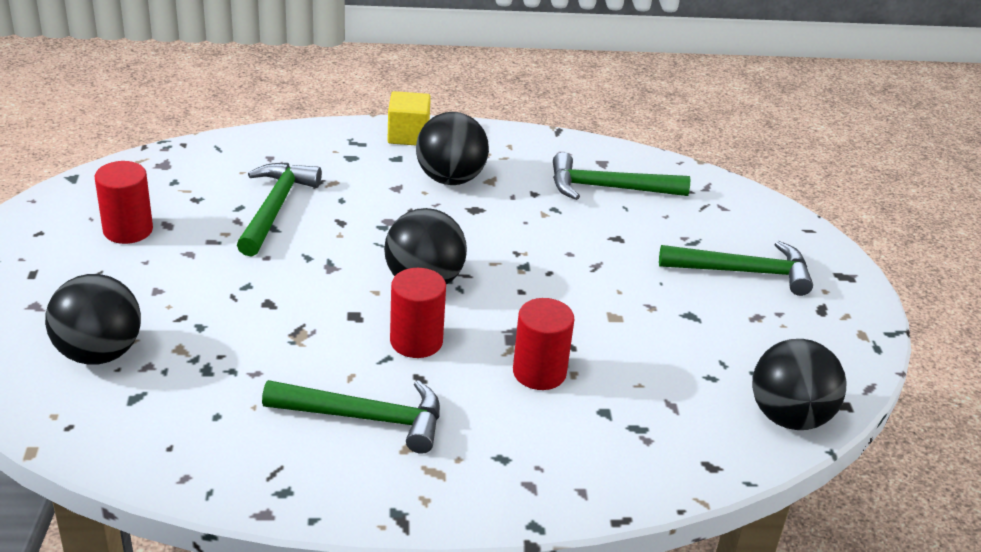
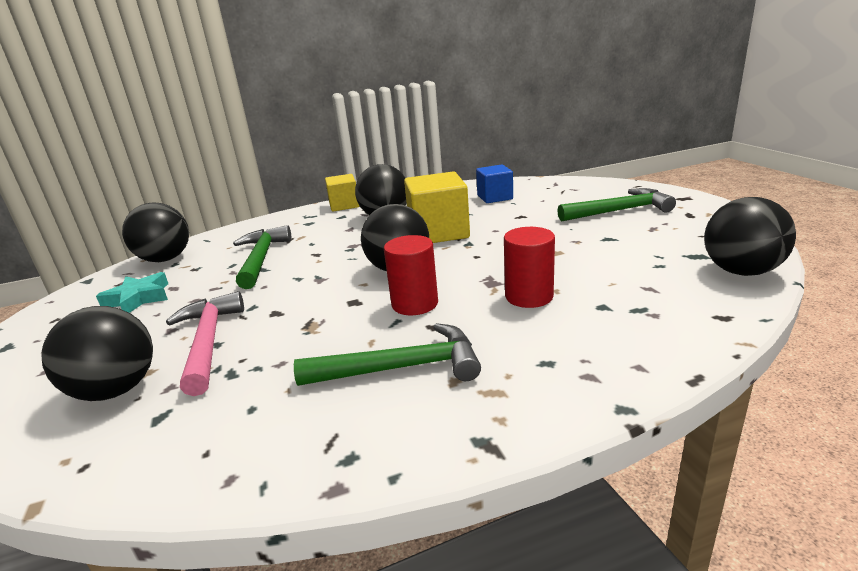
camera: 10 degrees left, 10 degrees down
red cylinder [95,161,153,244] -> turquoise star [96,272,168,313]
green hammer [553,152,690,200] -> blue cube [476,164,513,203]
none -> black ball [122,203,189,262]
none -> pink hammer [166,291,244,396]
none -> yellow cube [404,171,470,243]

